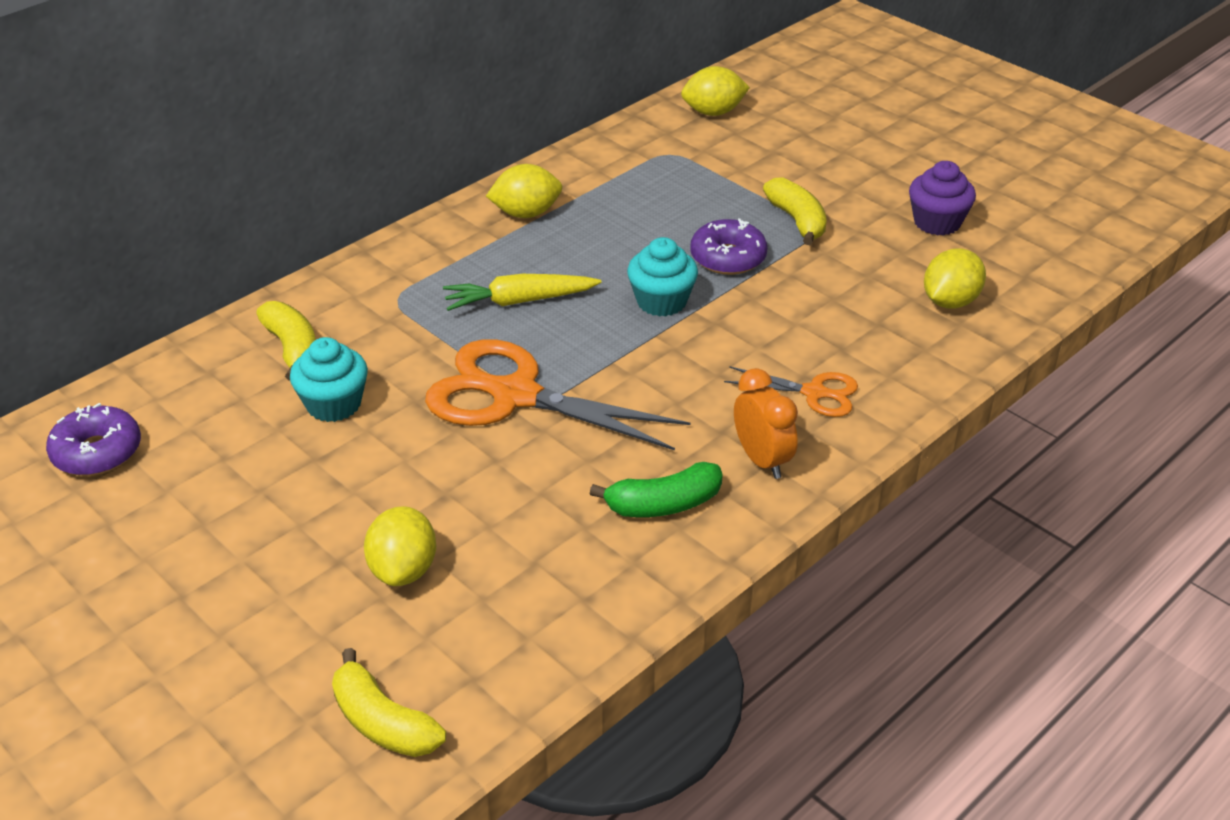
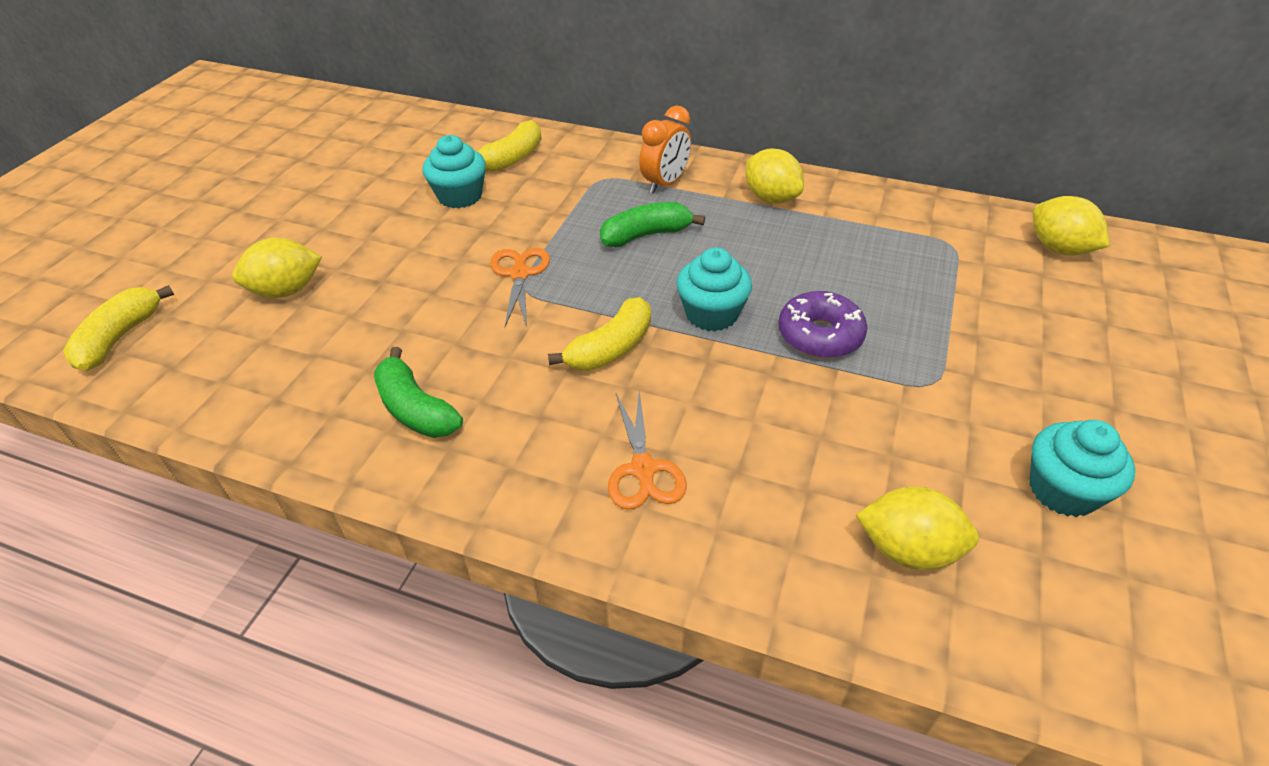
camera: 65 degrees right, 5 degrees up
purple donut [46,403,141,476] -> none
orange scissors [425,339,690,450] -> orange scissors [490,248,550,327], size x0.51
yellow carrot [443,274,602,311] -> green banana [600,202,705,247]
orange clock [734,368,798,479] -> orange clock moved to [639,106,691,194]
yellow banana [763,177,827,245] -> yellow banana moved to [548,297,651,371]
purple cupcake [909,161,976,236] -> turquoise cupcake [1029,420,1135,517]

